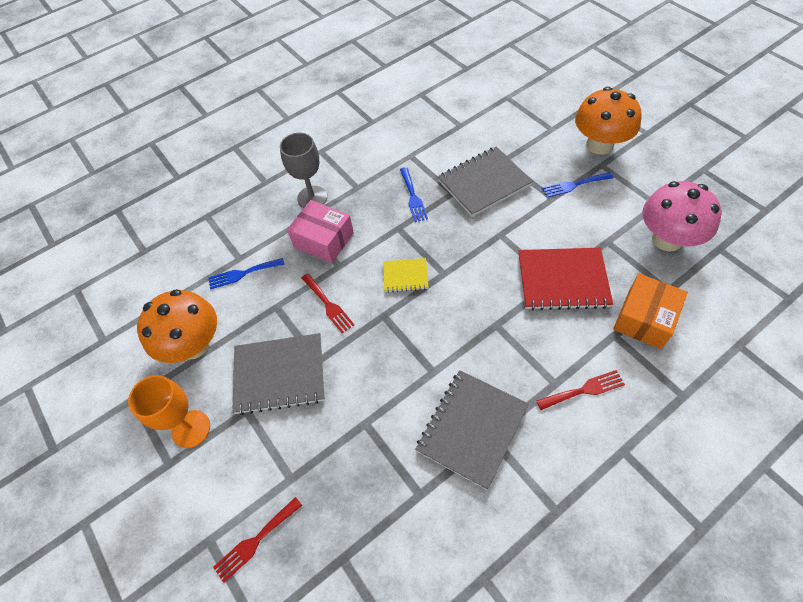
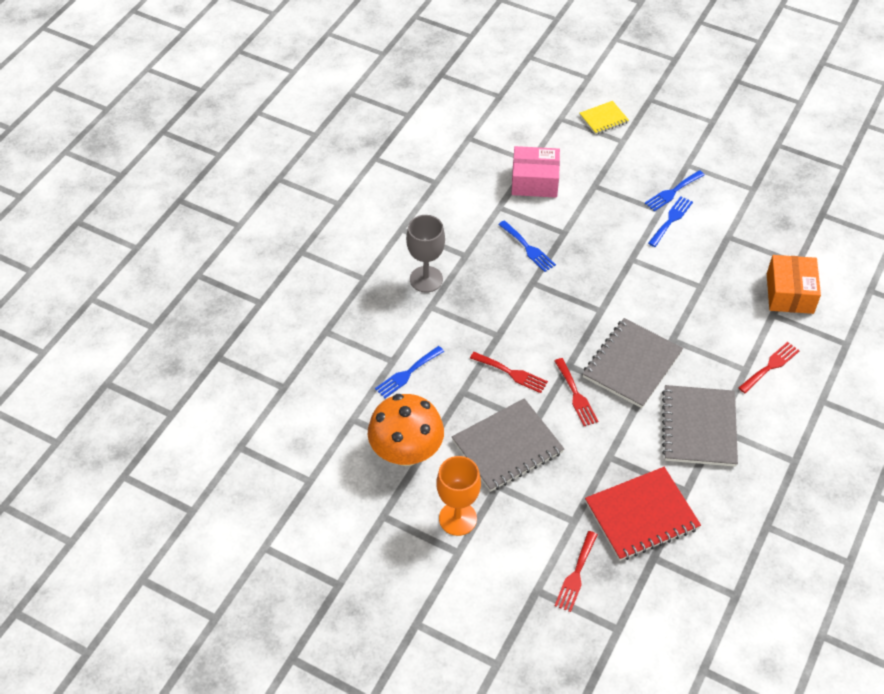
camera: 30 degrees left, 5 degrees down
pink box [287,200,354,263] -> pink box moved to [512,146,560,198]
yellow notebook [383,258,429,293] -> yellow notebook moved to [580,101,629,135]
grey notebook [438,146,533,217] -> grey notebook moved to [583,318,683,408]
red notebook [518,248,613,310] -> red notebook moved to [585,467,701,561]
orange mushroom [575,87,642,155] -> none
pink mushroom [642,181,722,252] -> none
none -> red fork [555,358,598,426]
none -> blue fork [648,196,693,247]

